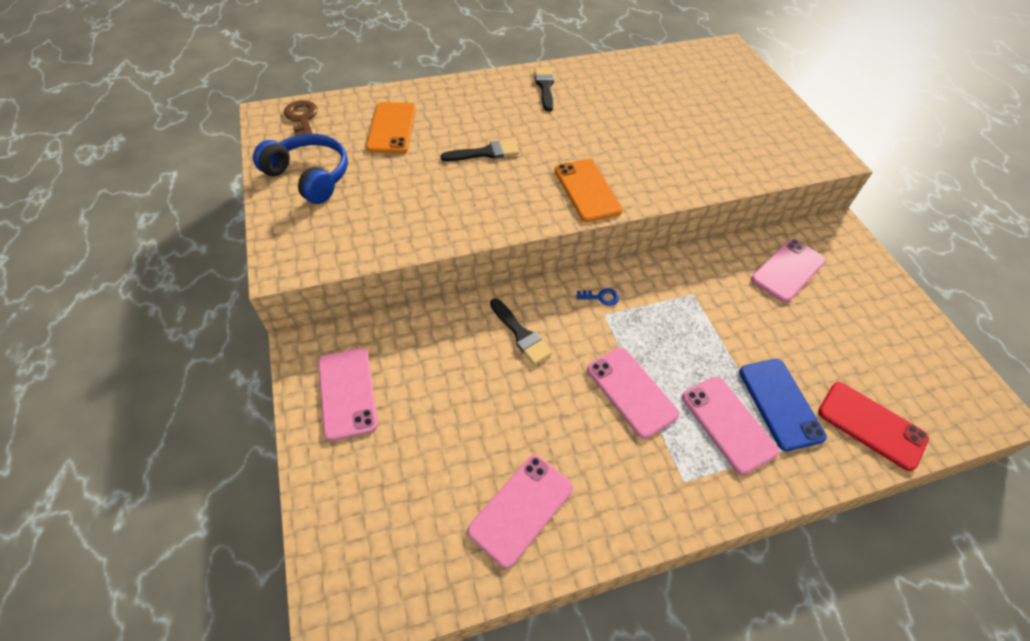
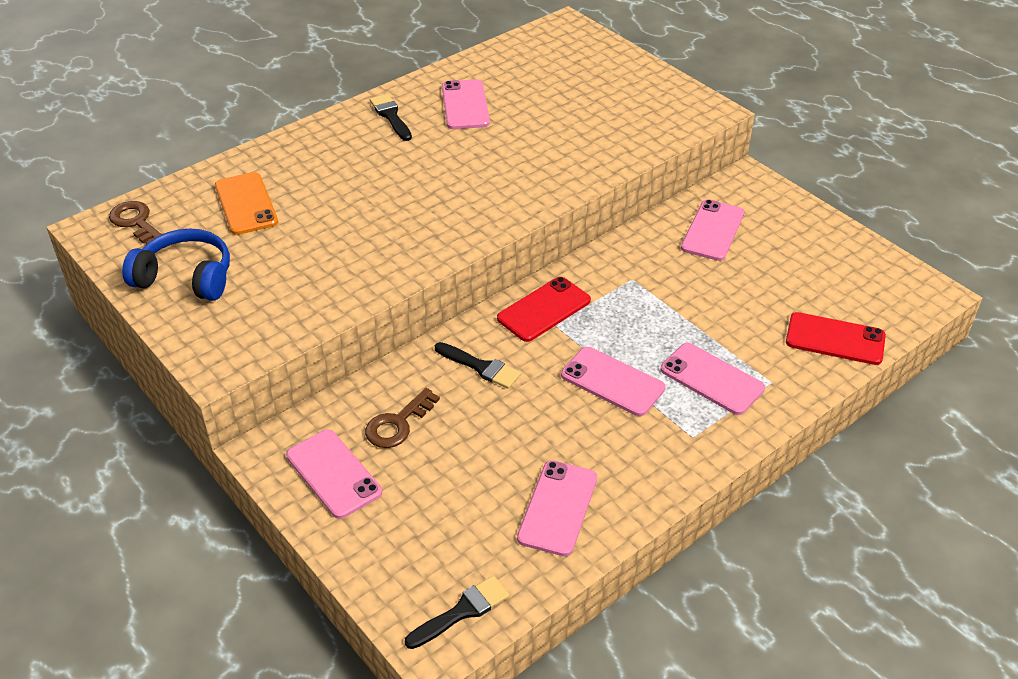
camera: 20 degrees left, 10 degrees down
black brush [441,140,519,161] -> black brush moved to [405,576,510,649]
orange phone [555,159,623,222] -> none
blue key [576,288,619,306] -> red phone [497,277,591,342]
blue phone [739,359,827,451] -> none
none -> brown key [365,388,440,448]
none -> pink phone [442,79,490,129]

